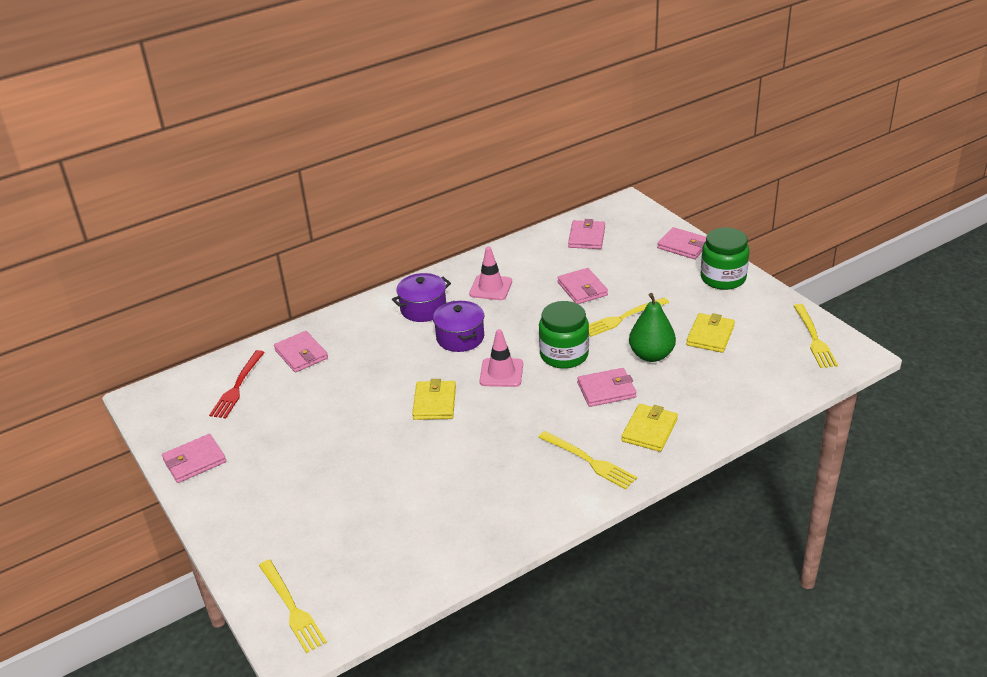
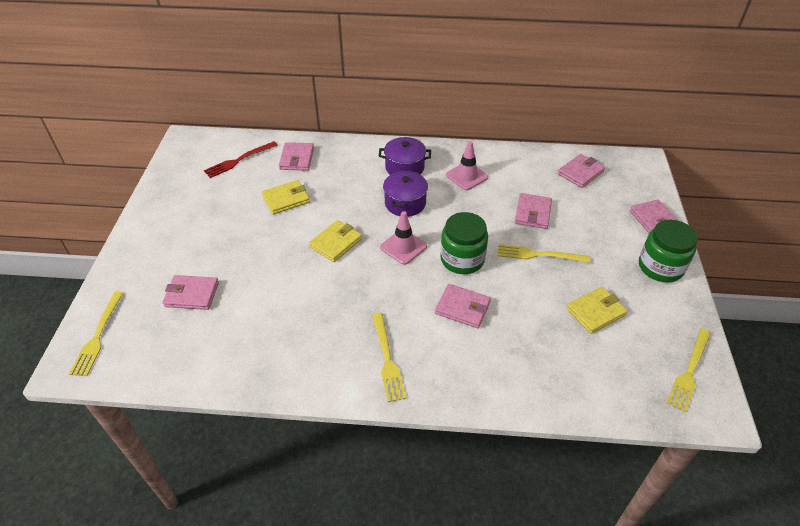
camera: 35 degrees right, 10 degrees up
pink wallet [162,434,226,483] -> pink wallet moved to [163,275,219,310]
yellow wallet [621,404,678,452] -> yellow wallet moved to [262,180,310,215]
green pear [629,293,676,362] -> none

